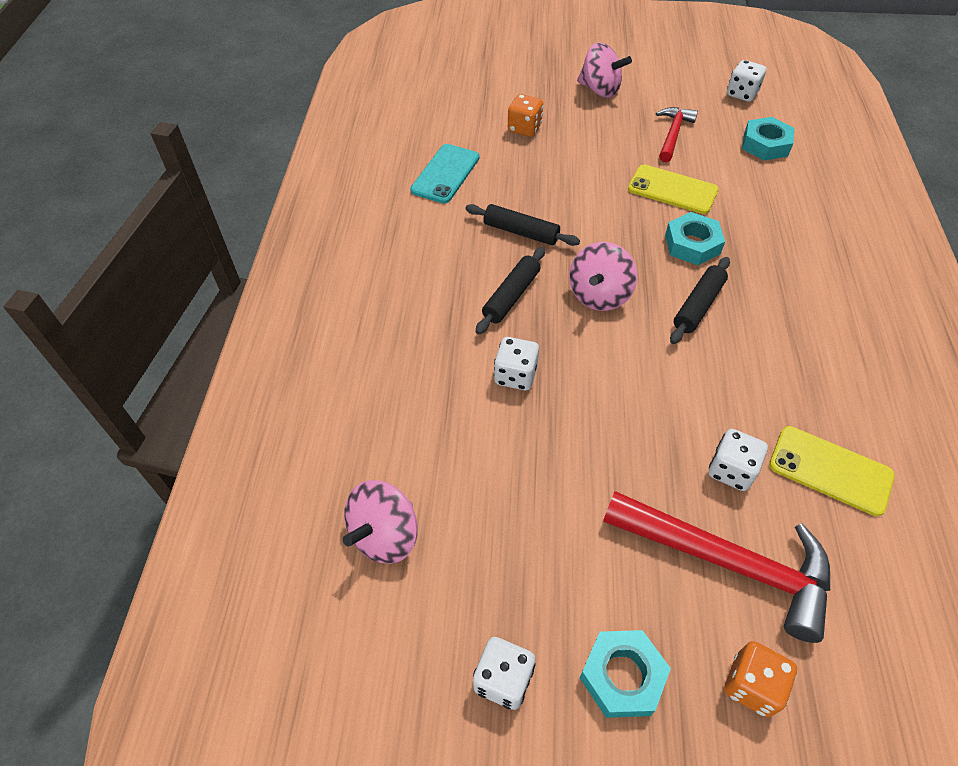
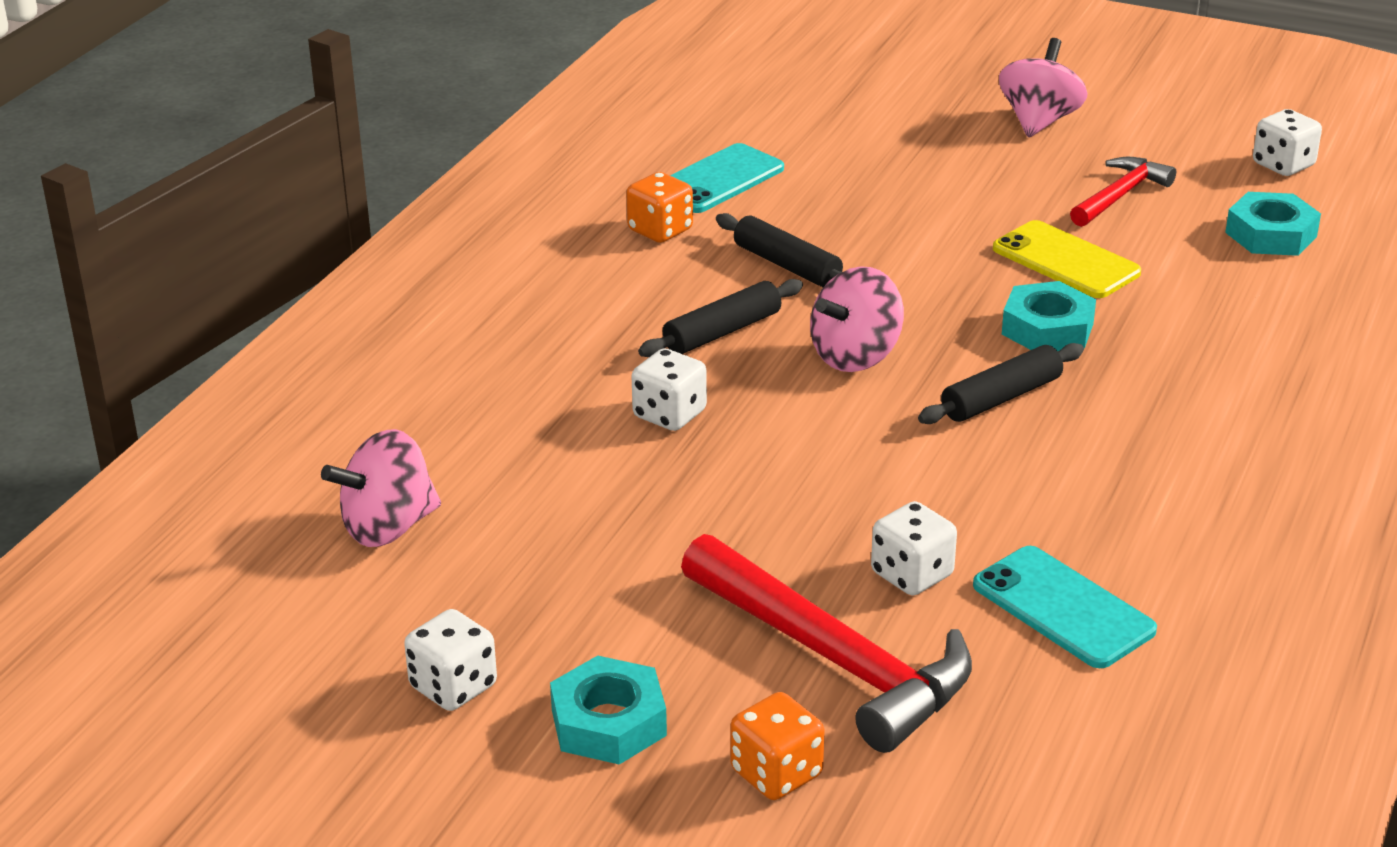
camera: 20 degrees right, 20 degrees down
orange dice [508,94,543,137] -> orange dice moved to [626,172,693,243]
pink spinning top [577,42,632,98] -> pink spinning top turned 120 degrees counterclockwise [999,38,1087,137]
yellow phone [769,426,895,516] -> turquoise phone [973,546,1157,668]

